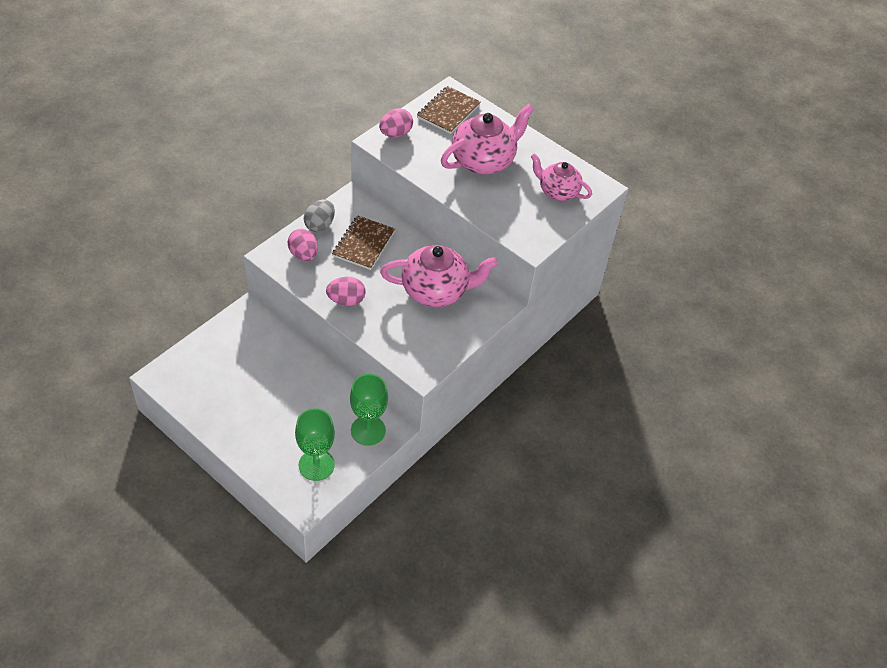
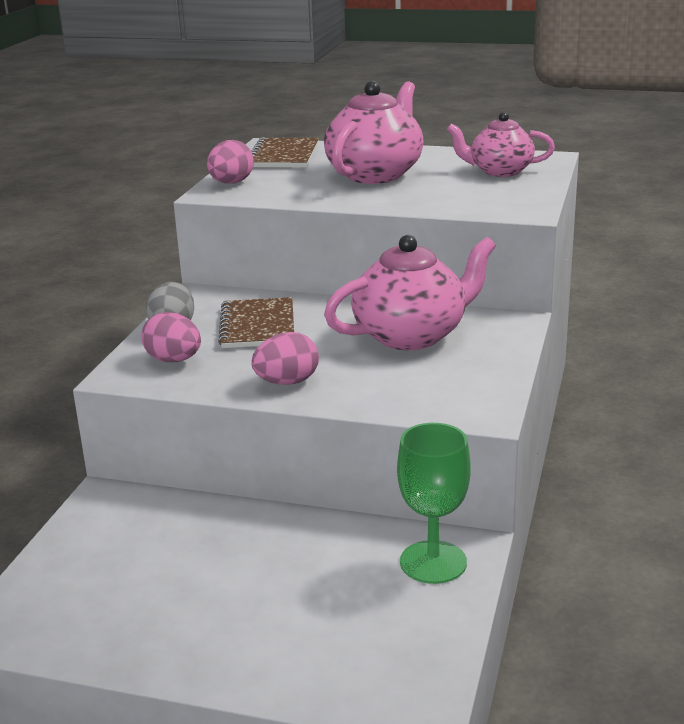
camera: 20 degrees left, 25 degrees down
green goblet [295,408,335,481] -> none

